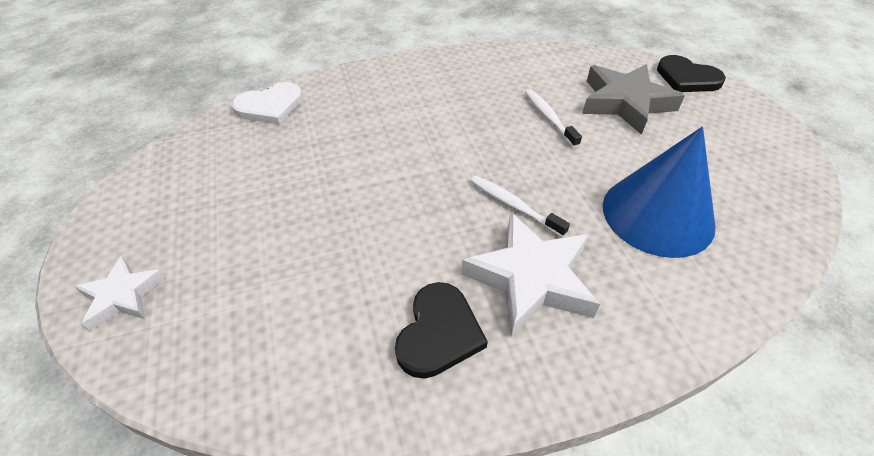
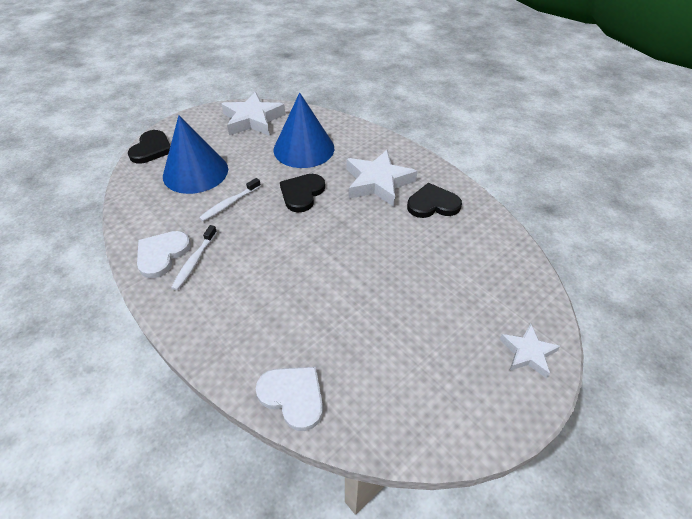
camera: 115 degrees left, 0 degrees up
white toothbrush [471,176,570,237] -> white toothbrush moved to [171,225,217,290]
grey star [582,64,685,135] -> blue cone [163,115,228,194]
none -> white heart [137,231,191,278]
none -> white star [221,92,285,135]
none -> black heart [280,174,325,212]

